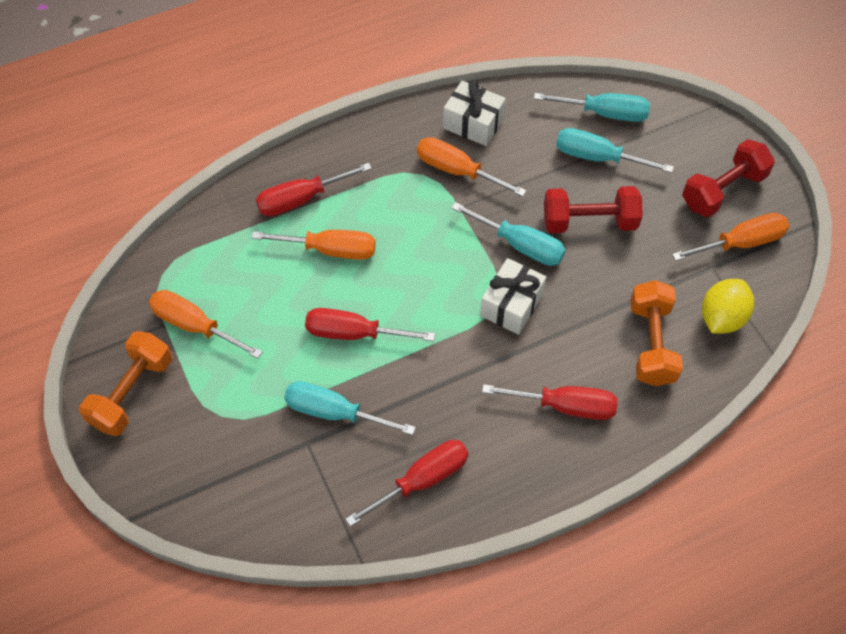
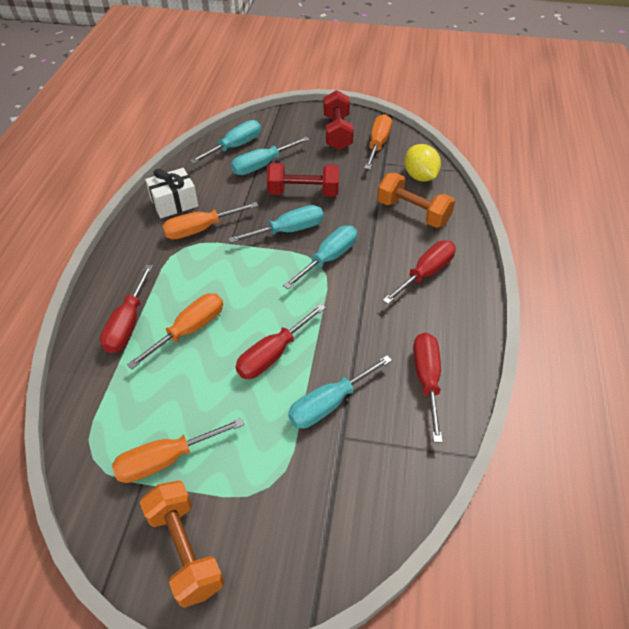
camera: 55 degrees left, 10 degrees down
white gift [480,258,546,335] -> turquoise screwdriver [283,226,357,289]
red dumbbell [544,186,643,233] -> red dumbbell turned 60 degrees clockwise [267,163,339,197]

